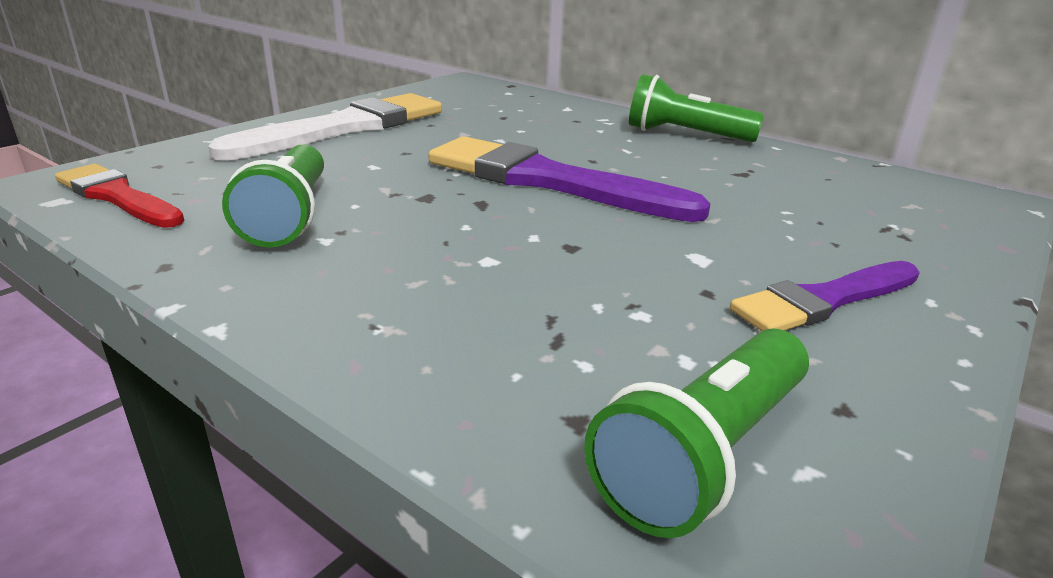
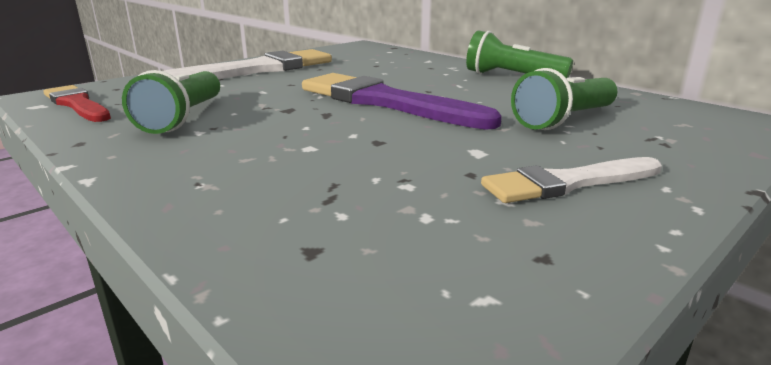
camera: 10 degrees right, 5 degrees down
green flashlight [584,328,809,538] -> green flashlight moved to [511,68,617,130]
purple brush [730,261,920,331] -> white brush [481,157,662,203]

